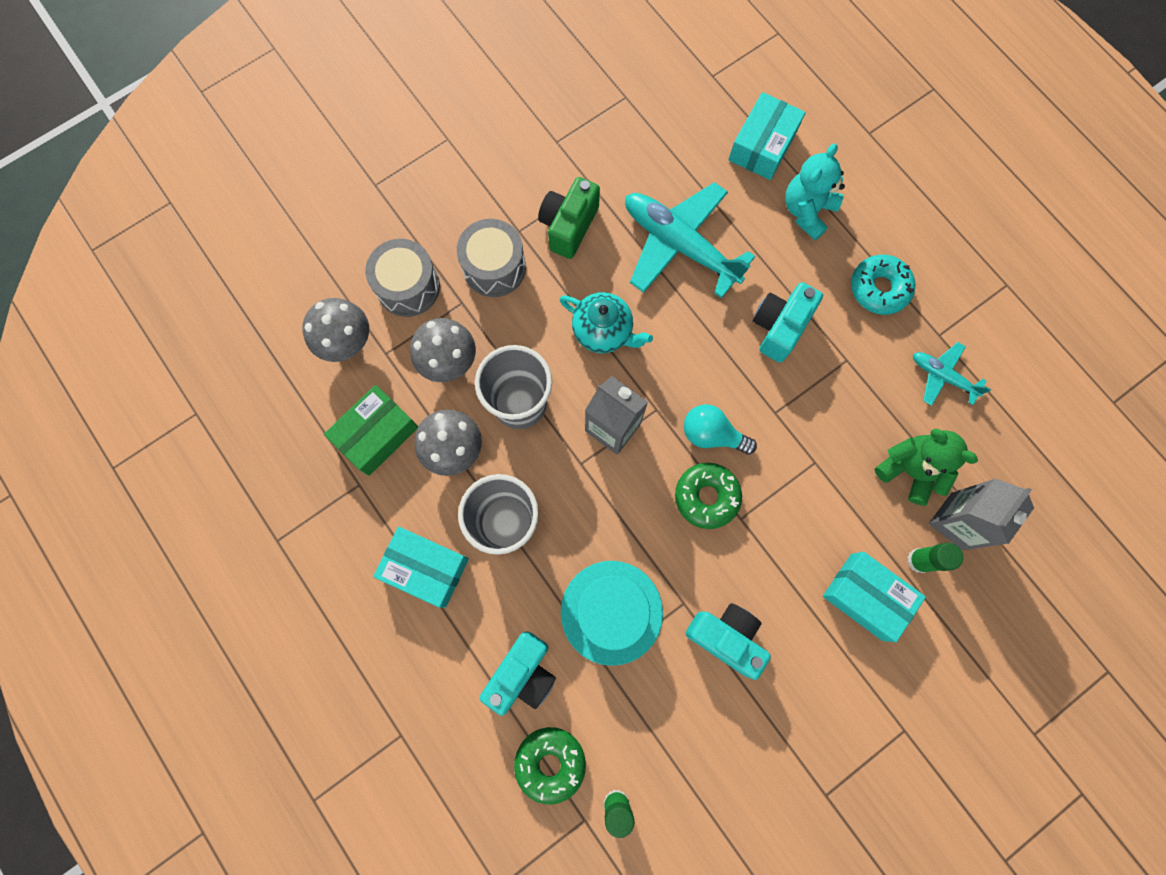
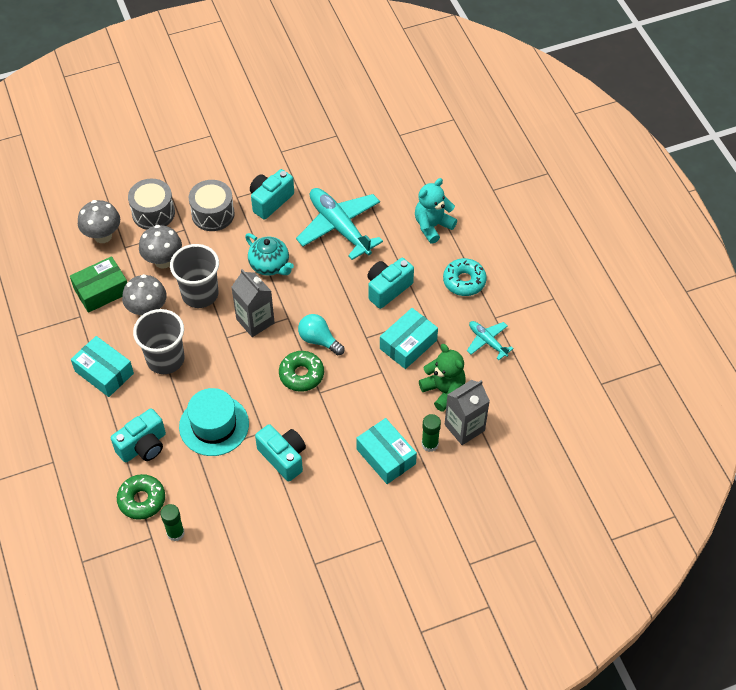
camera: 15 degrees right, 20 degrees down
green camera [538,177,600,259] -> turquoise camera [250,169,294,220]
turquoise box [728,92,805,180] -> turquoise box moved to [380,308,438,369]

